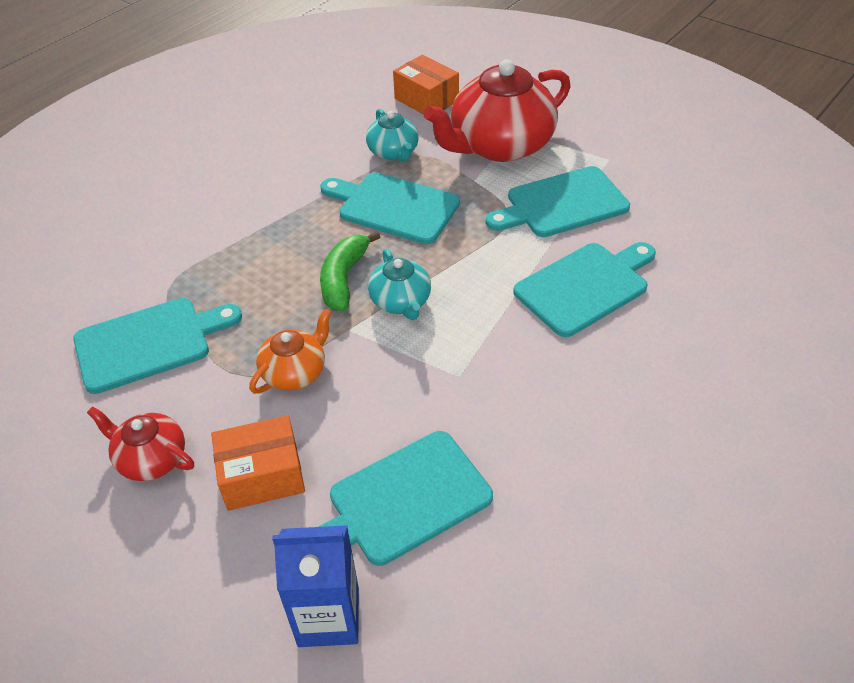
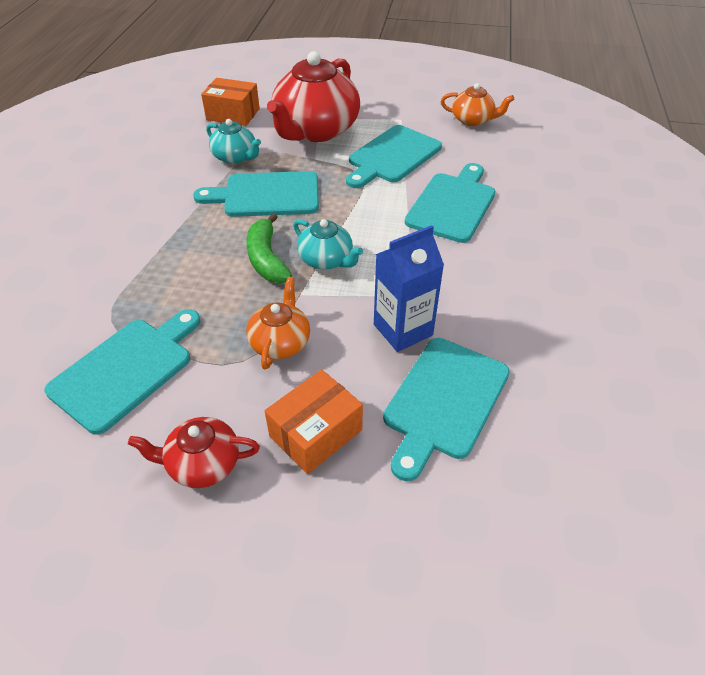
camera: 30 degrees left, 0 degrees up
blue carton [272,526,359,647] -> blue carton moved to [374,225,444,352]
none -> orange teapot [441,83,514,126]

